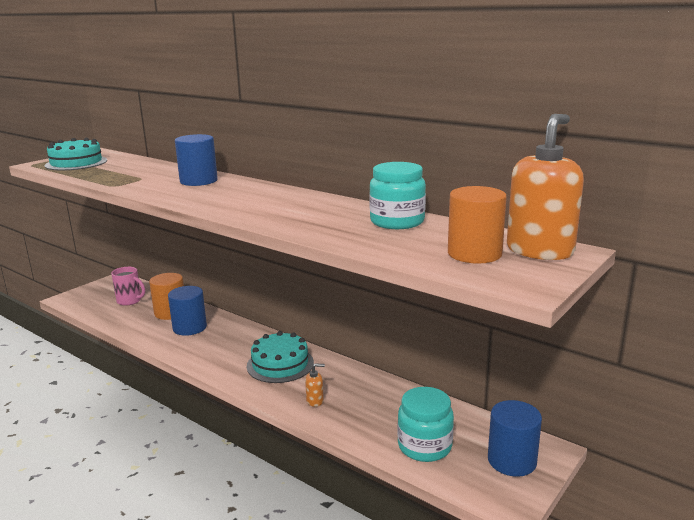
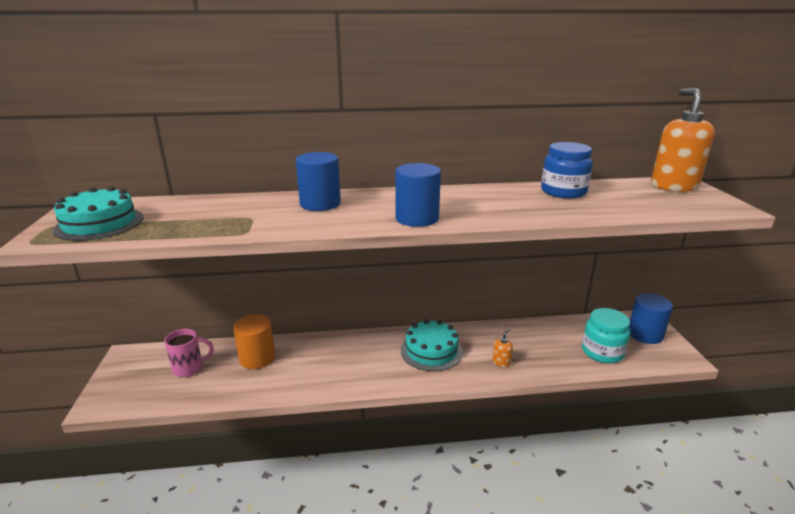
camera: 45 degrees left, 5 degrees up
blue cylinder [168,286,207,336] -> blue cylinder moved to [395,163,441,227]
turquoise jar [369,162,426,229] -> blue jar [541,142,593,199]
orange cylinder [448,186,507,264] -> none

